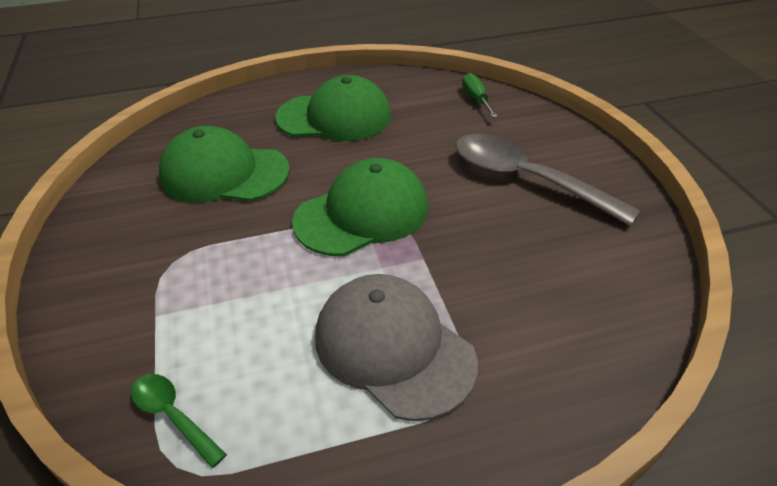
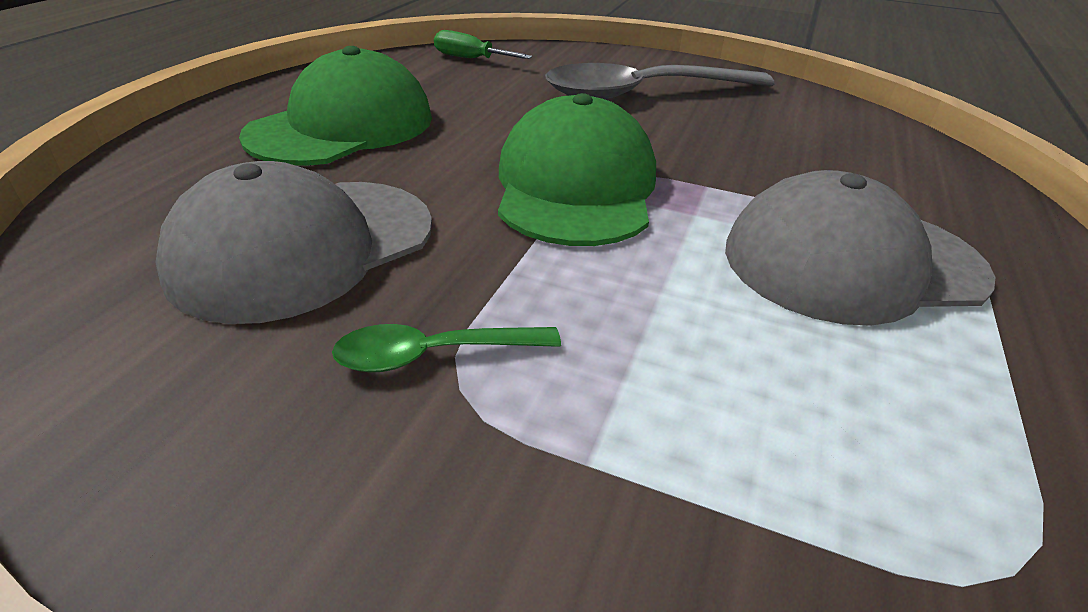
camera: 55 degrees left, 5 degrees down
green spoon [131,374,227,468] -> green spoon moved to [332,324,561,372]
green cap [159,126,290,202] -> grey cap [155,161,432,324]

